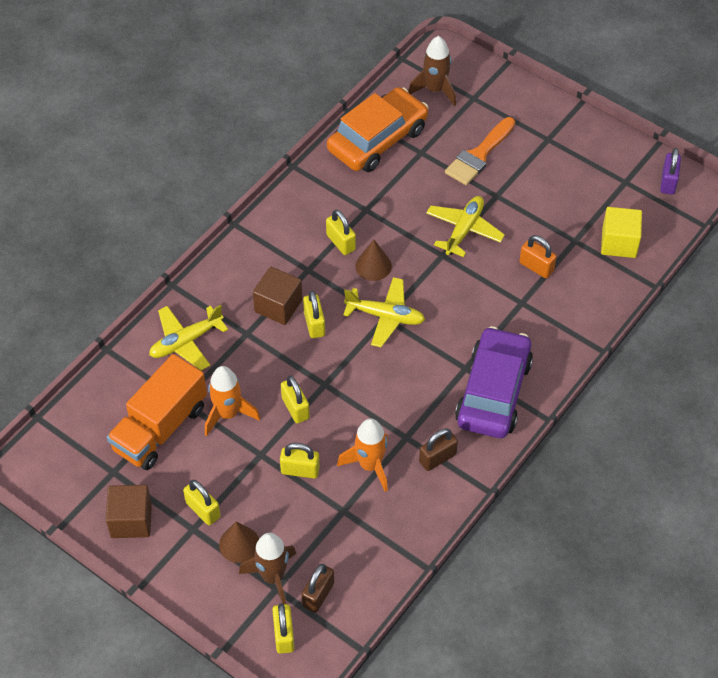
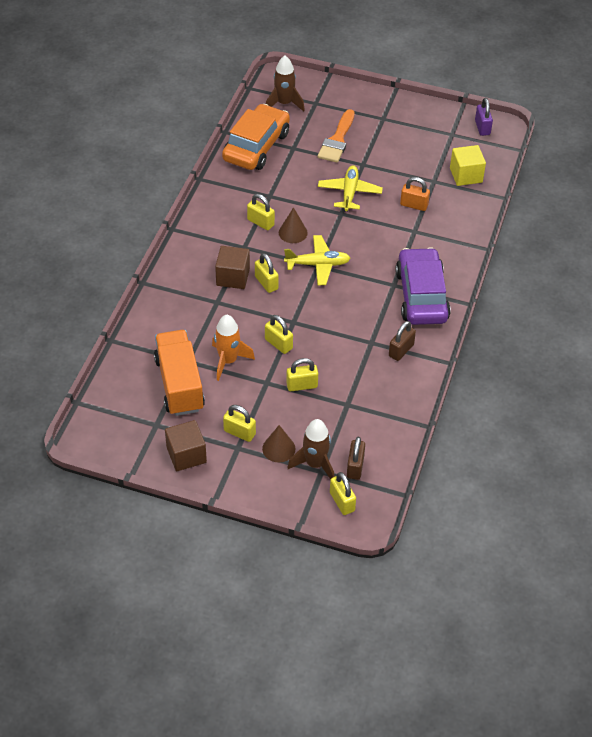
camera: 20 degrees left, 5 degrees down
orange truck [107,354,207,470] -> orange truck turned 150 degrees clockwise [154,330,205,416]
yellow plane [149,305,228,371] -> none
orange rocket [337,418,388,492] -> none

